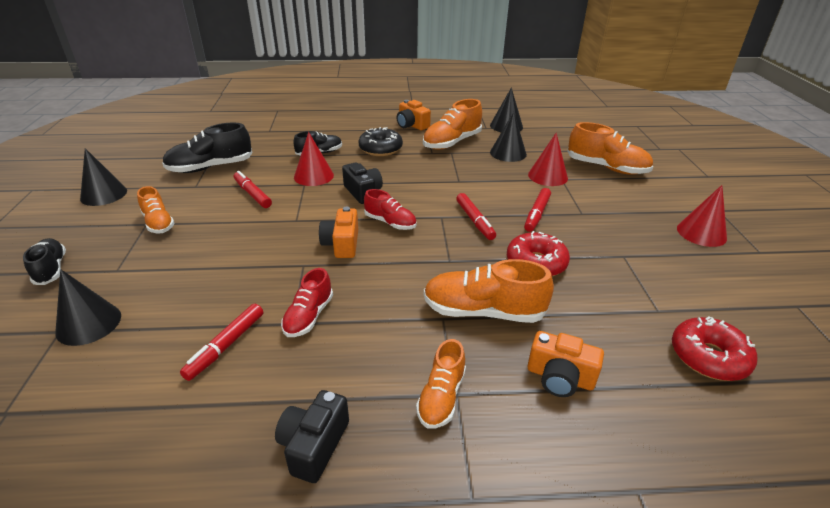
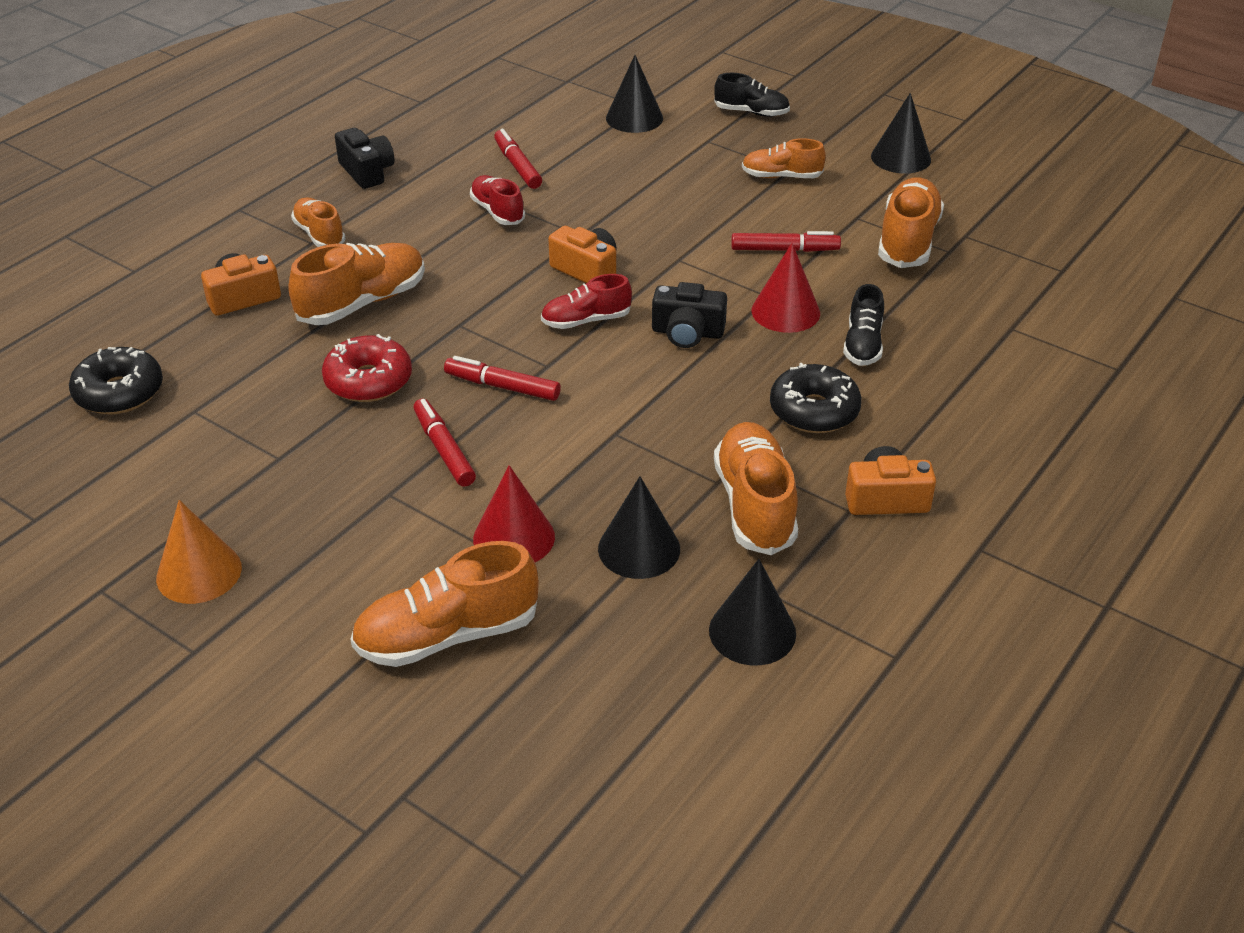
camera: 130 degrees right, 5 degrees up
black shoe [162,122,252,173] -> orange shoe [878,177,944,268]
red donut [672,316,757,381] -> black donut [69,347,163,414]
red cone [677,185,727,247] -> orange cone [156,500,242,604]

